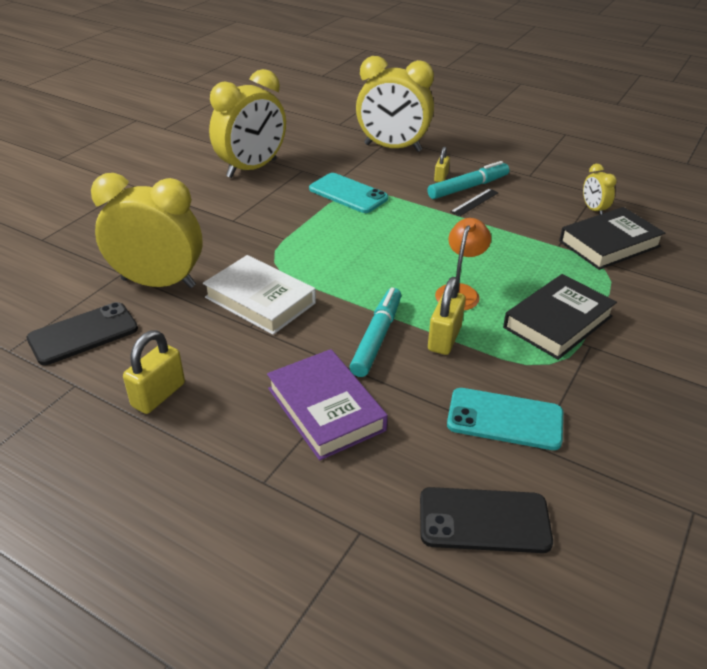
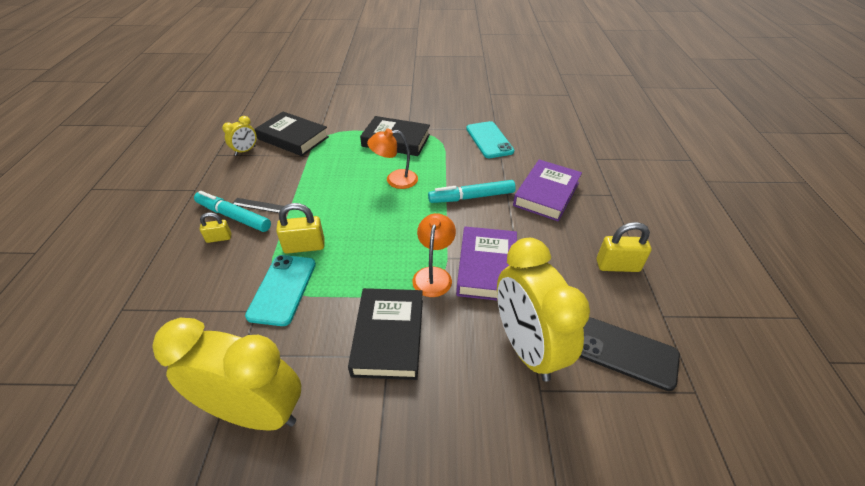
camera: 120 degrees left, 5 degrees up
white book [203,255,316,335] -> purple book [456,227,517,301]
yellow clock [356,56,434,152] -> none
black phone [420,487,553,553] -> none
yellow padlock [428,277,465,355] -> yellow padlock moved to [276,203,325,254]
none -> black book [348,288,423,380]
none -> orange lamp [412,213,456,297]

